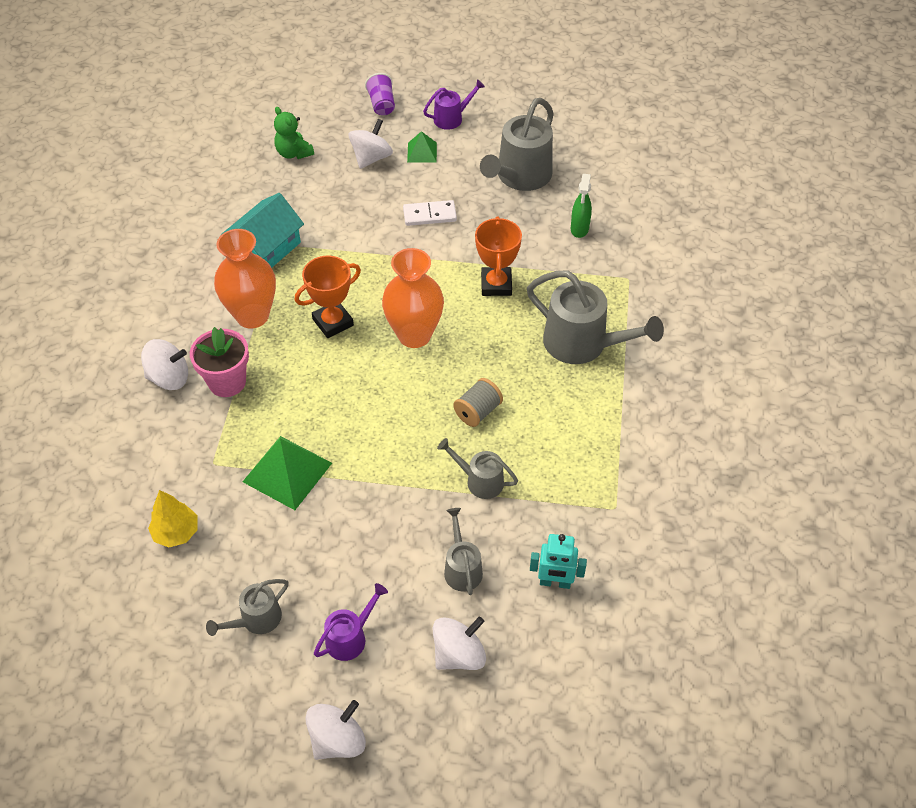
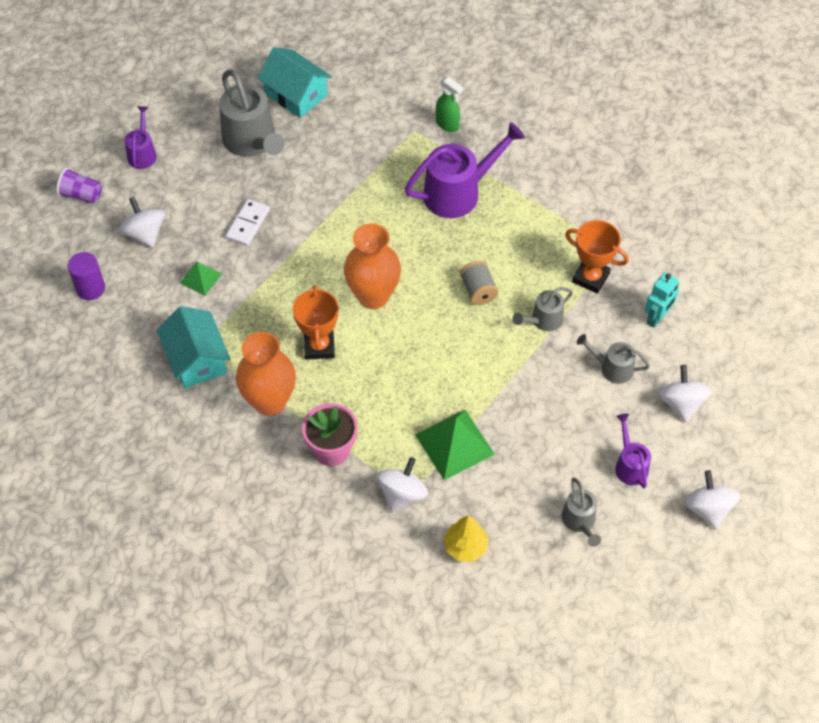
camera: 60 degrees left, 5 degrees up
white spinning top [141,339,188,390] -> white spinning top moved to [377,457,428,513]
green teddy bear [274,107,314,159] -> purple cylinder [68,252,105,300]
green pyramid [407,131,437,162] -> green pyramid moved to [180,262,222,296]
orange trophy [475,216,522,296] -> orange trophy moved to [565,220,629,294]
grey watering can [527,271,664,364] -> purple watering can [405,122,525,218]
green spray bottle [571,174,592,238] -> green spray bottle moved to [436,77,463,132]
none -> turquoise house [257,47,332,118]

